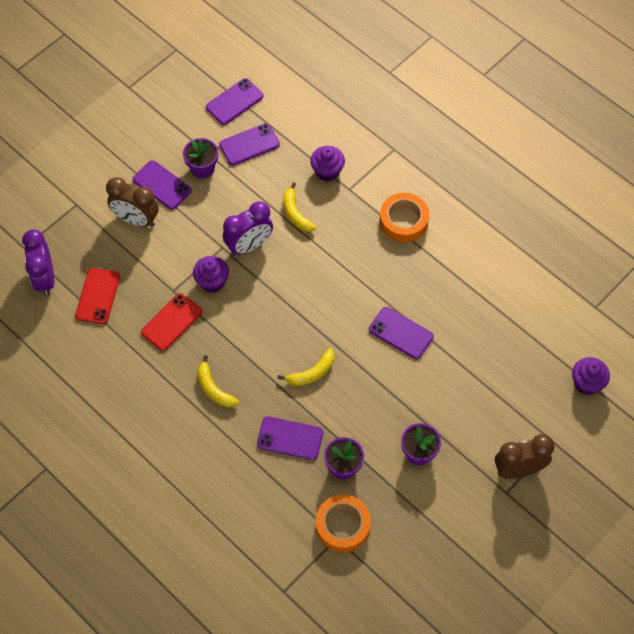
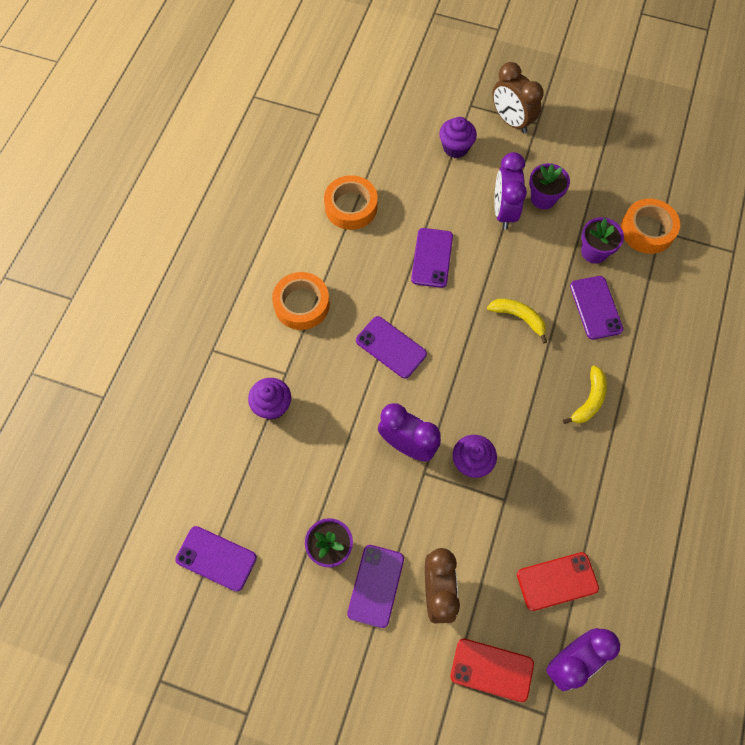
camera: 115 degrees left, 5 degrees up
red phone [141,293,202,351] -> red phone moved to [450,638,534,702]
purple phone [219,123,280,165] -> purple phone moved to [356,316,427,379]
yellow banana [283,182,316,232] -> none
purple cupcake [572,357,610,395] -> purple cupcake moved to [439,117,477,158]
none -> orange tape [324,175,378,230]
none -> purple clock [494,152,527,229]

